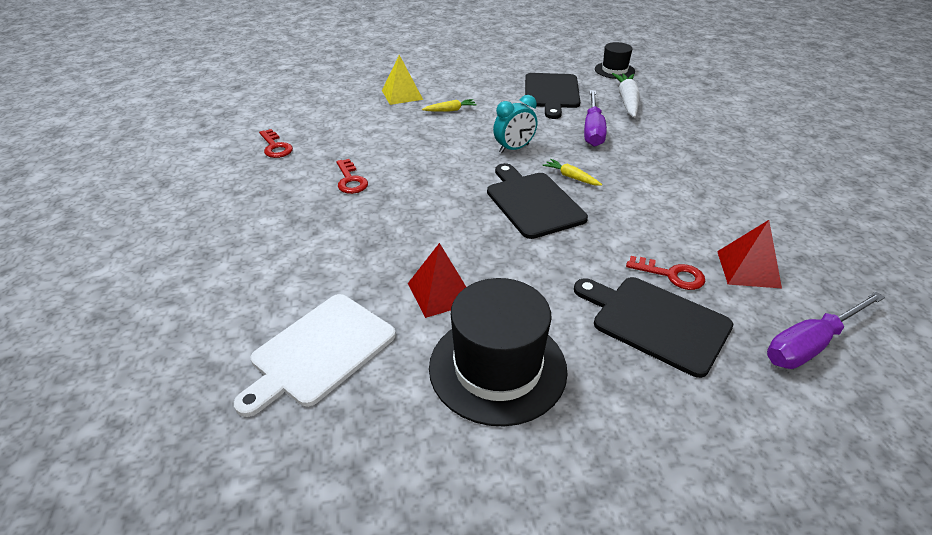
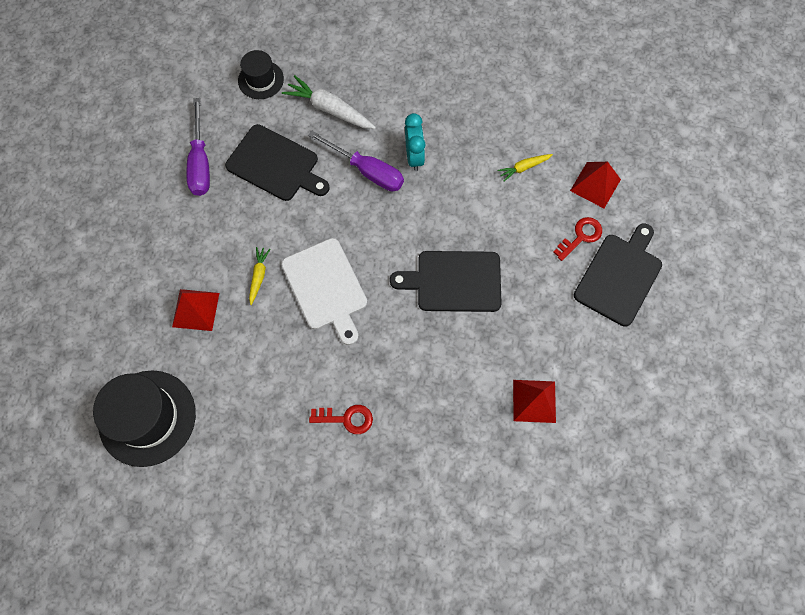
camera: 65 degrees left, 30 degrees up
white cutting board [234,294,396,417] -> white cutting board moved to [281,238,367,345]
red key [259,129,293,158] -> none
yellow pyramid [382,55,423,105] -> red pyramid [172,289,219,331]
black hat [429,278,568,426] -> black hat moved to [93,370,196,467]
turquoise clock [493,95,537,153] -> turquoise clock moved to [405,113,425,171]
yellow carrot [543,159,602,186] -> yellow carrot moved to [498,154,553,181]
black cutting board [574,277,733,378] -> black cutting board turned 150 degrees clockwise [574,223,662,327]
purple screwdriver [767,292,885,369] -> purple screwdriver moved to [187,98,210,196]

